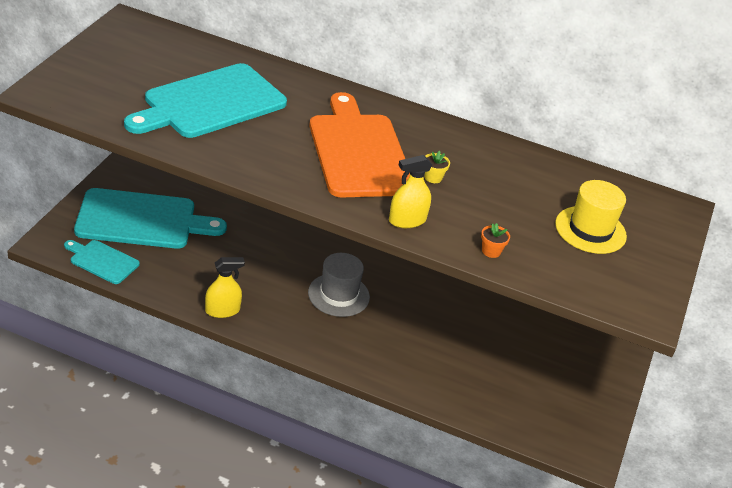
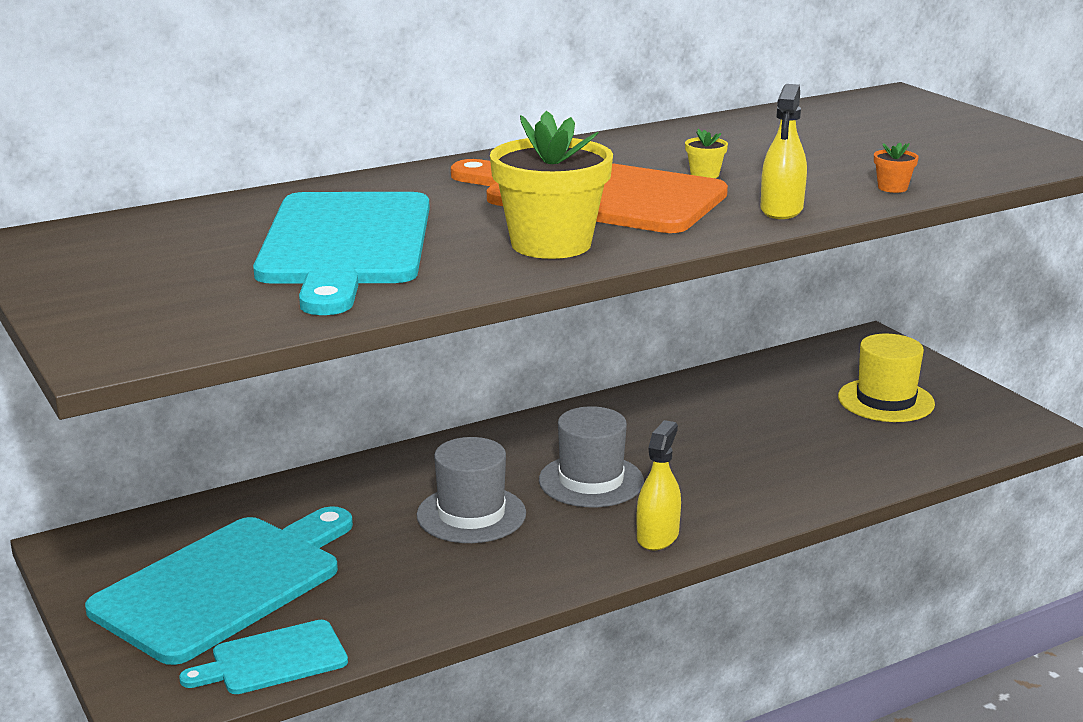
camera: 45 degrees left, 15 degrees down
yellow spray bottle [205,257,245,318] -> yellow spray bottle moved to [637,420,681,551]
yellow hat [555,180,627,254] -> yellow hat moved to [838,334,935,422]
none -> grey hat [417,437,526,543]
none -> yellow flower pot [490,110,613,259]

